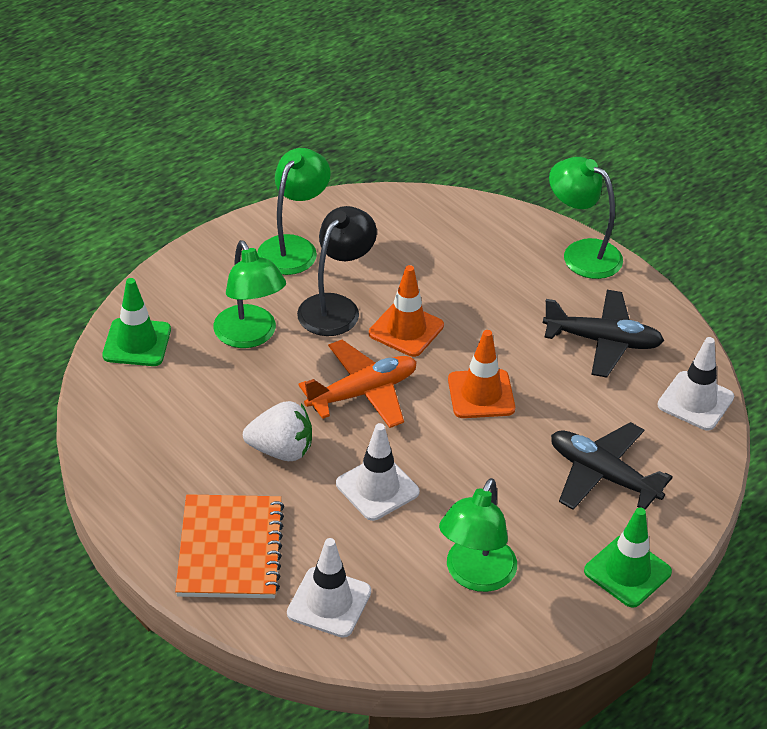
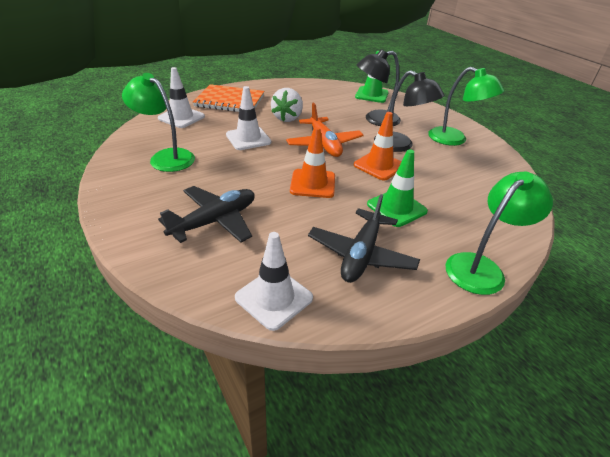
camera: 100 degrees right, 5 degrees down
green lamp [213,240,286,348] -> black lamp [357,49,401,126]
green traffic cone [584,507,672,608] -> green traffic cone moved to [367,149,428,227]

